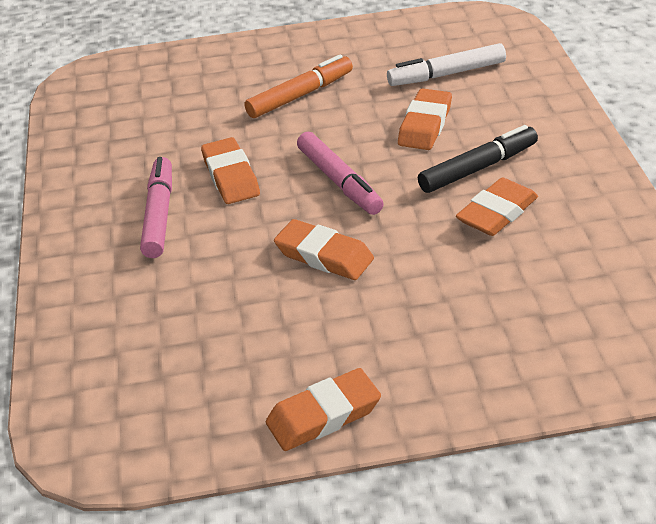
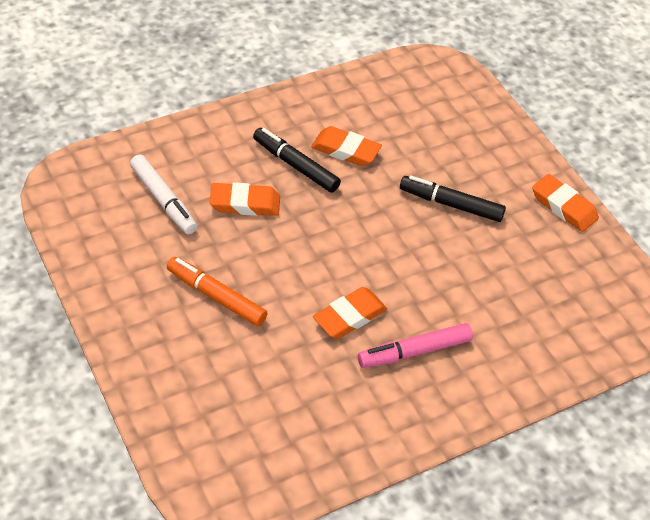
camera: 115 degrees left, 10 degrees up
orange eraser [274,219,374,280] -> none
pink marker [297,132,384,215] -> none
none -> black marker [400,175,506,222]

